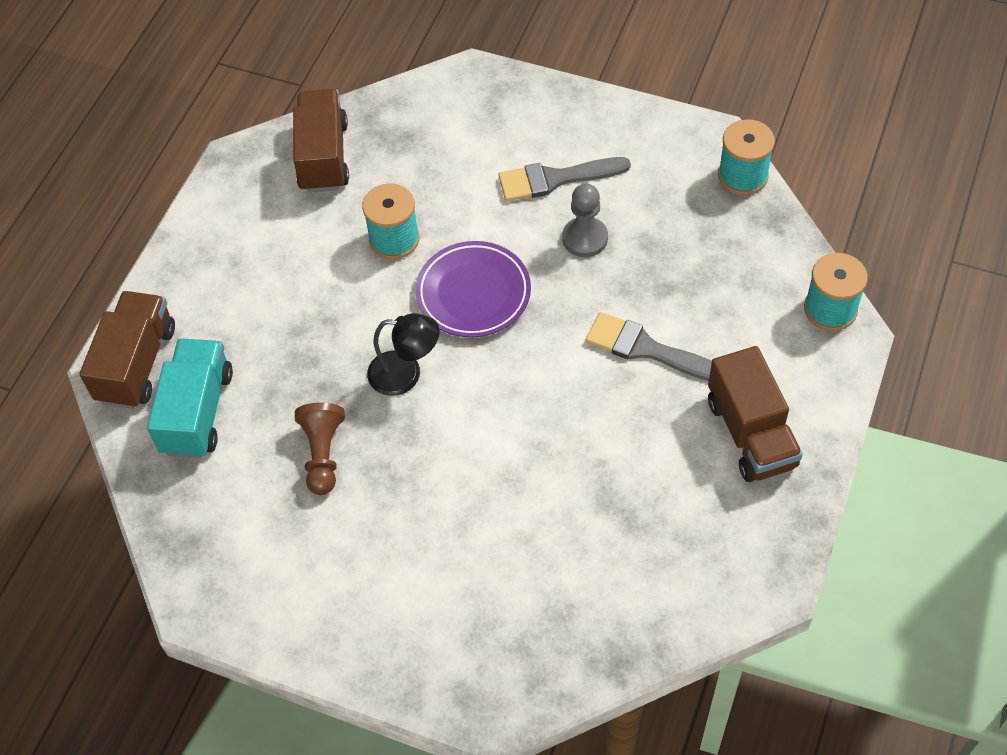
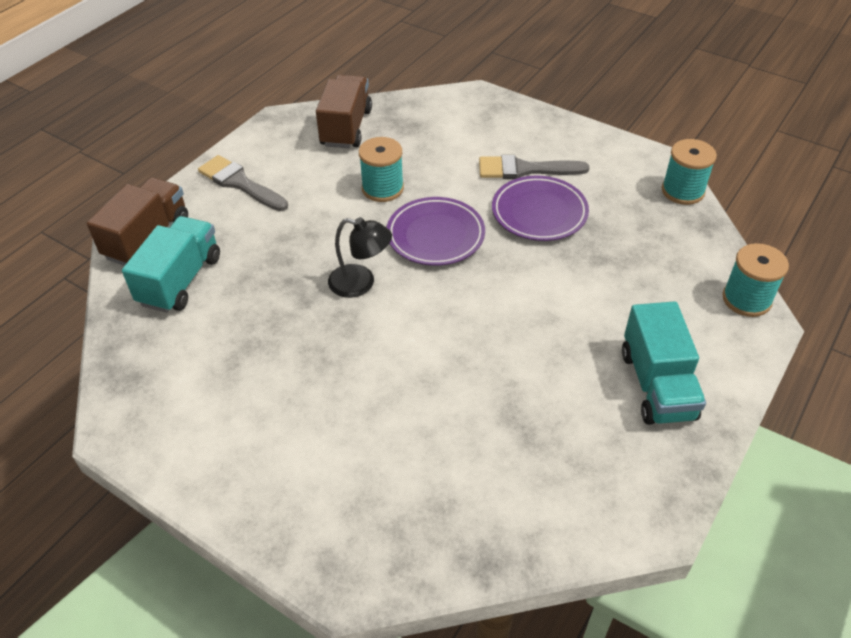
camera: 10 degrees right, 10 degrees down
brown pawn [295,403,345,495] -> none
grey pawn [562,184,608,257] -> purple plate [492,176,589,241]
grey brush [586,312,712,381] -> grey brush moved to [198,155,288,211]
brown truck [708,346,803,482] -> turquoise truck [622,301,706,425]

